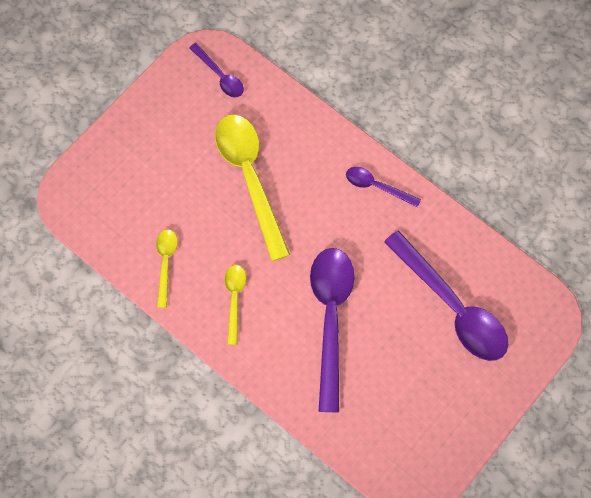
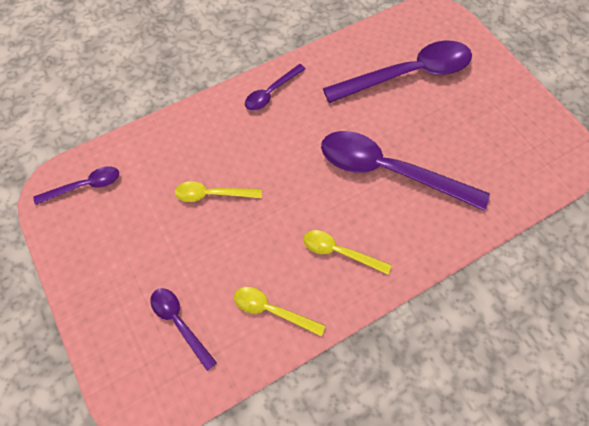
camera: 70 degrees left, 5 degrees down
yellow spoon [215,114,290,261] -> yellow spoon [175,181,262,202], size x0.50
none -> purple spoon [150,288,217,371]

